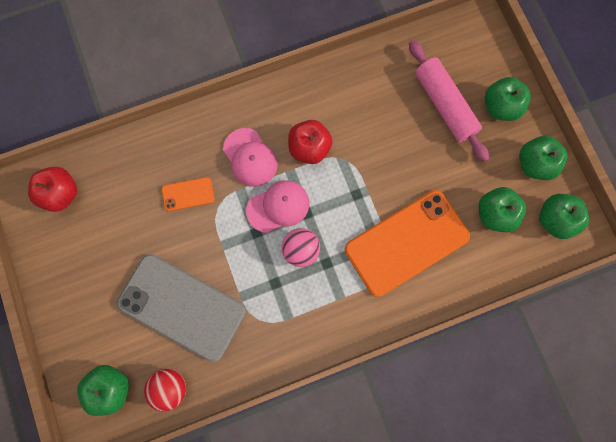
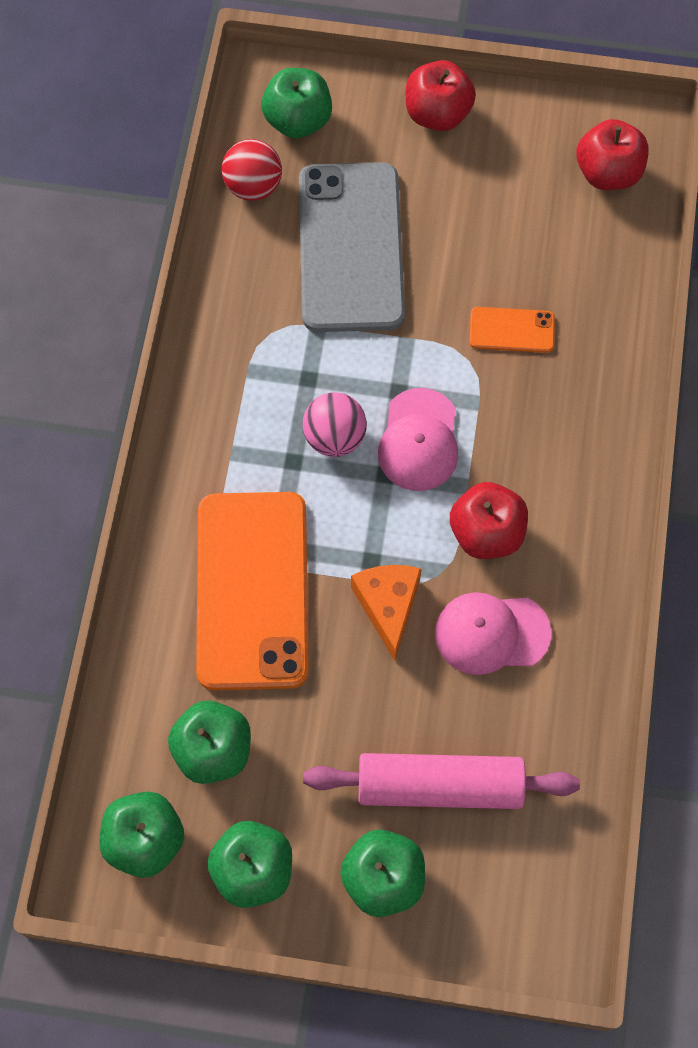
camera: 120 degrees right, 10 degrees down
grey phone [117,254,246,362] -> grey phone turned 60 degrees counterclockwise [299,162,405,332]
orange phone [162,177,215,211] -> orange phone turned 75 degrees clockwise [469,307,555,353]
pink cap [223,128,278,187] -> pink cap moved to [435,592,552,675]
none -> orange cheese [351,565,421,661]
none -> red apple [406,60,476,131]

